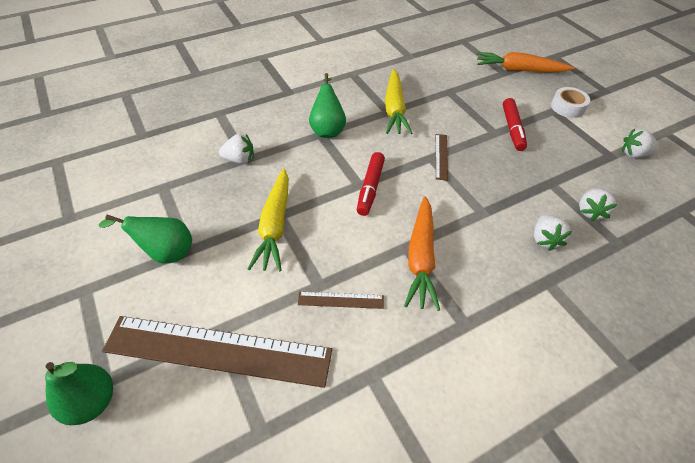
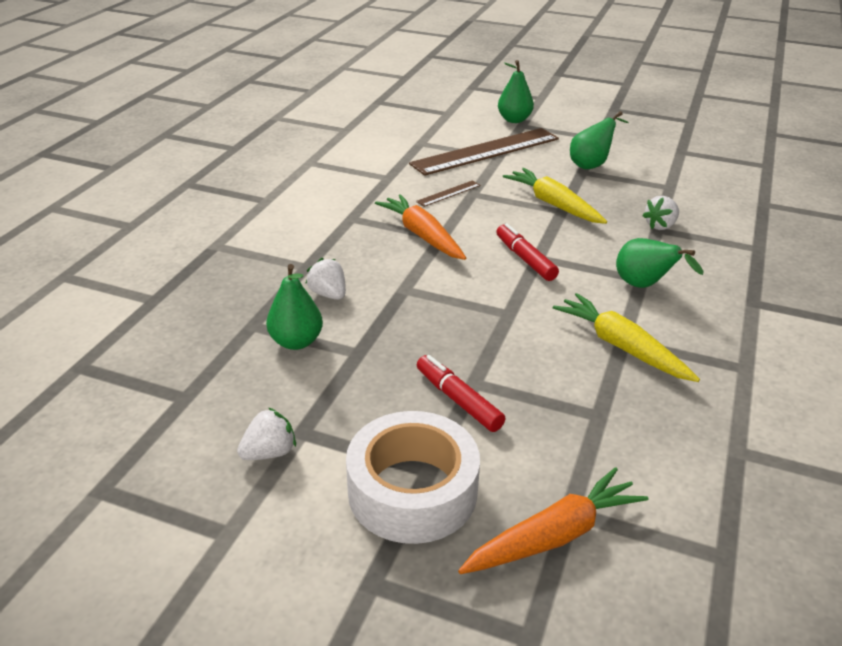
camera: 140 degrees right, 15 degrees down
brown ruler [436,134,448,181] -> none
white tape [551,87,590,118] -> white tape [346,411,480,544], size x1.97
white strawberry [579,188,617,221] -> green pear [266,264,323,350]

